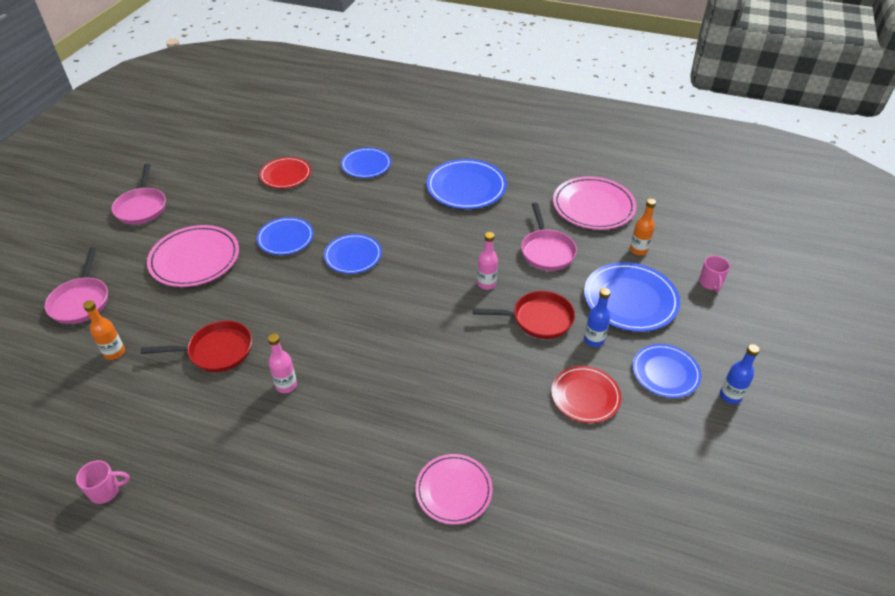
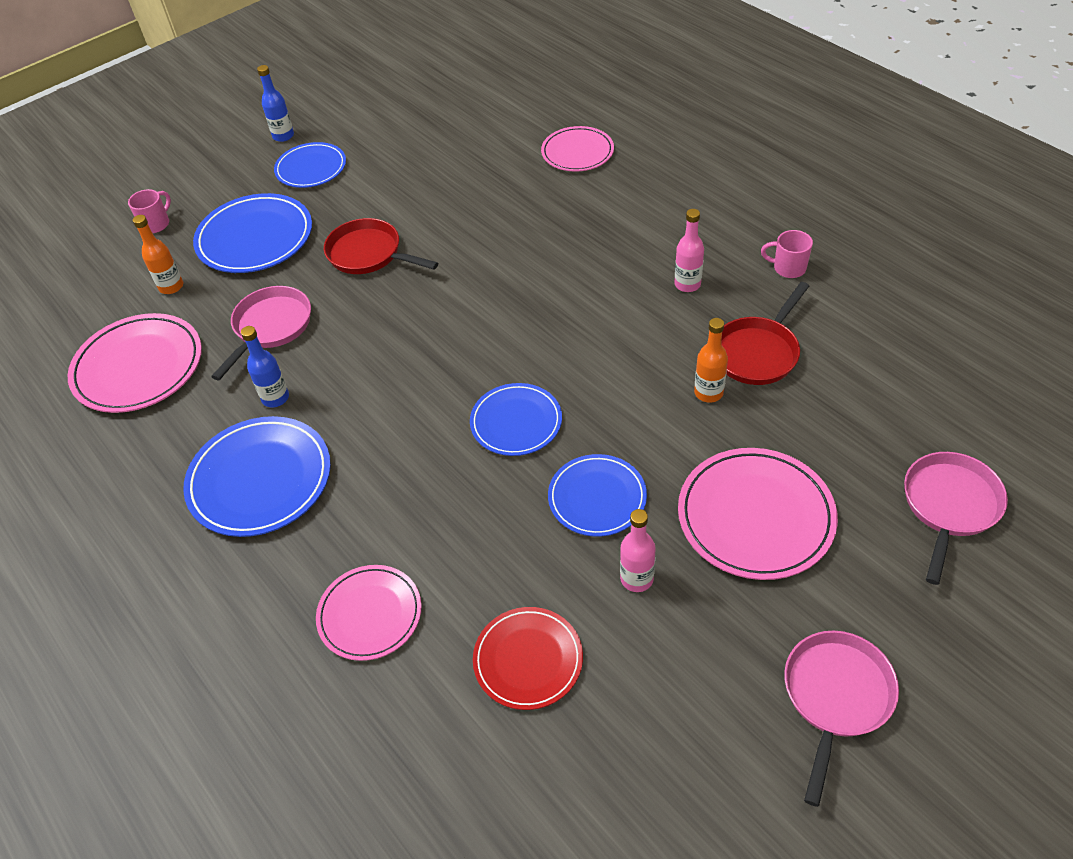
camera: 145 degrees left, 5 degrees up
pink mug [76,460,130,504] -> pink mug moved to [761,230,813,278]
orange bottle [83,300,125,360] -> orange bottle moved to [694,318,728,403]
red pan [141,321,252,372] -> red pan turned 75 degrees counterclockwise [721,282,809,385]
blue plate [341,148,391,178] -> pink plate [316,565,422,661]
pink bottle [477,232,498,290] -> pink bottle moved to [620,509,656,592]
red plate [551,366,621,423] -> none
blue bottle [584,288,611,347] -> blue bottle moved to [241,326,289,407]

